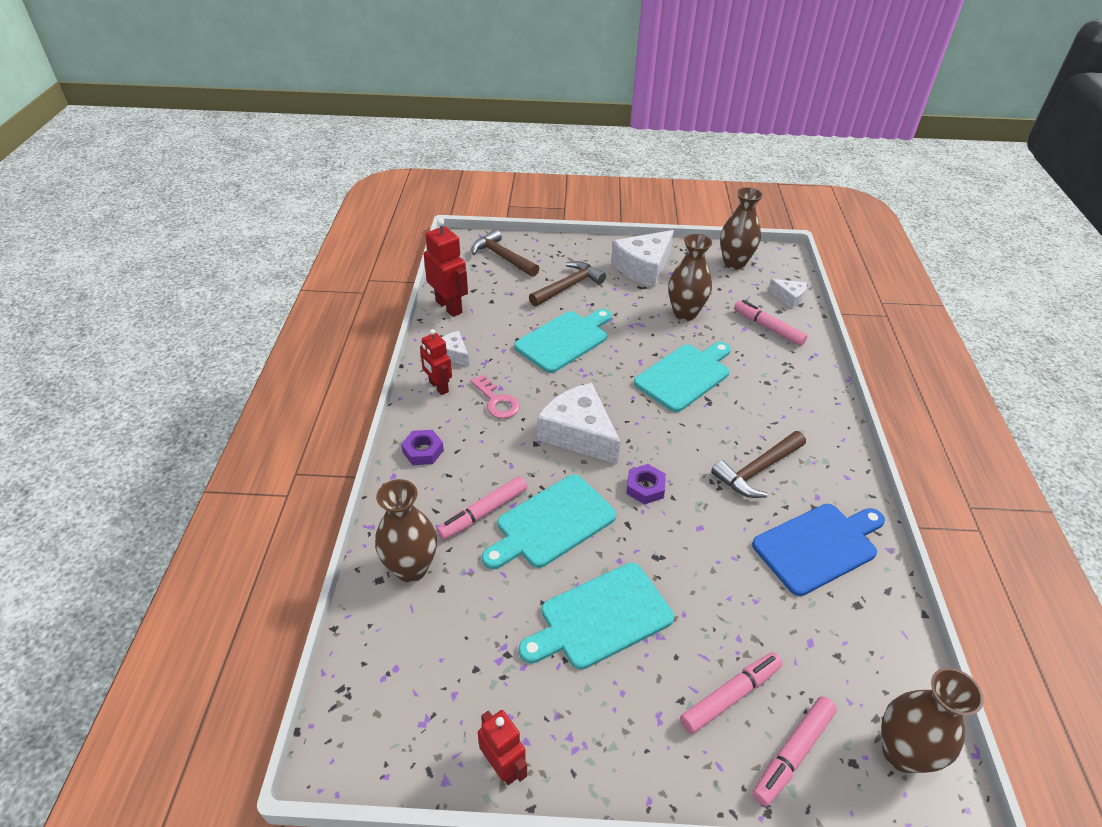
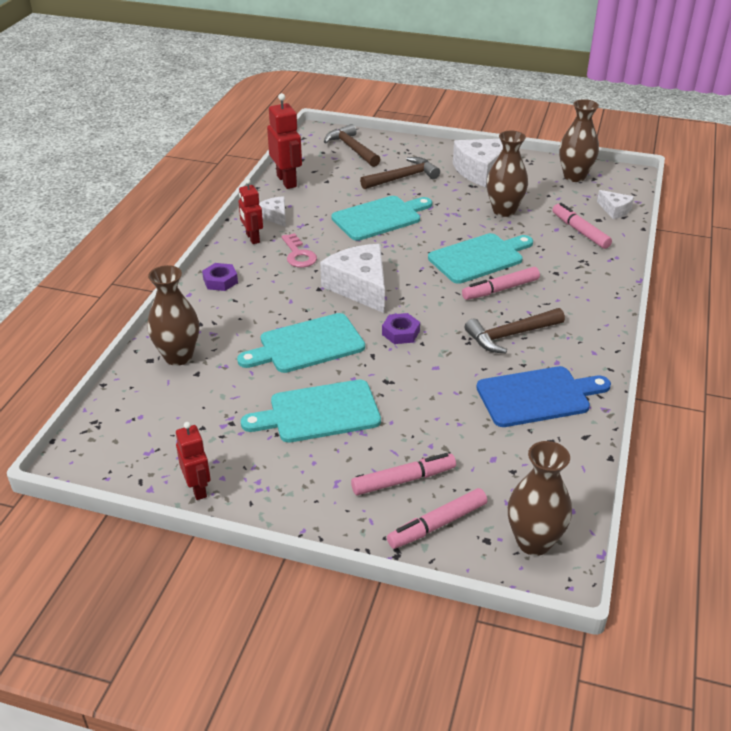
camera: 15 degrees right, 5 degrees down
pink marker [437,476,527,540] -> pink marker moved to [462,267,540,300]

